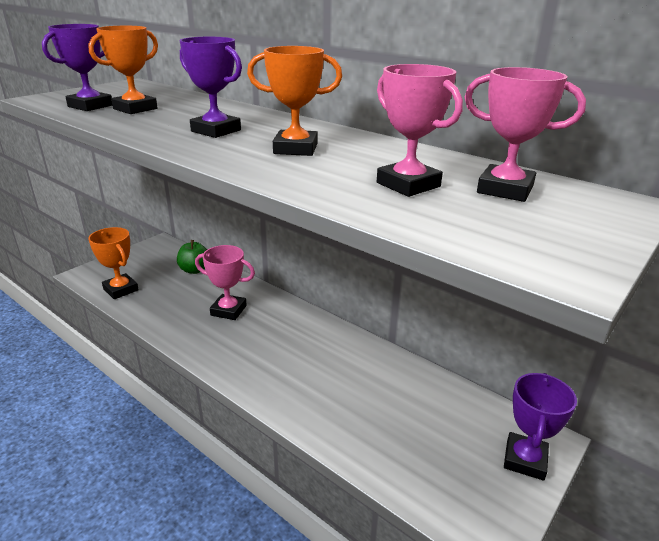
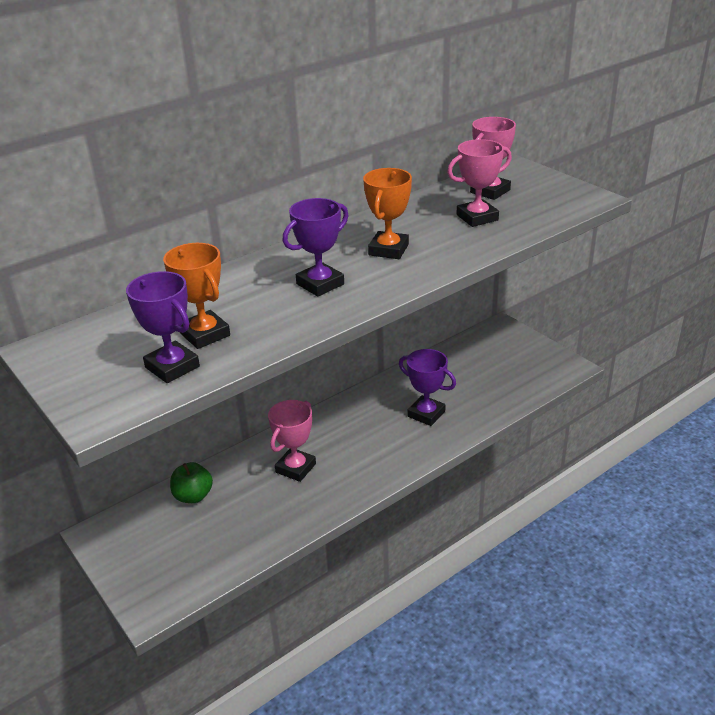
camera: 75 degrees left, 5 degrees up
orange trophy [88,227,139,299] -> none
purple trophy [504,373,577,480] -> purple trophy moved to [399,349,456,426]

